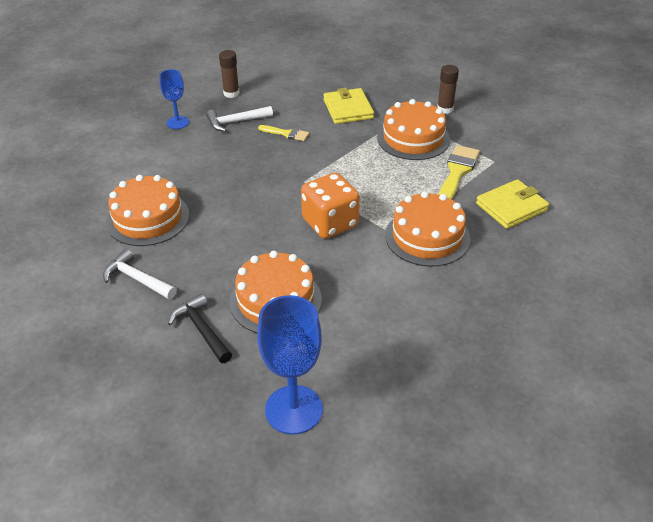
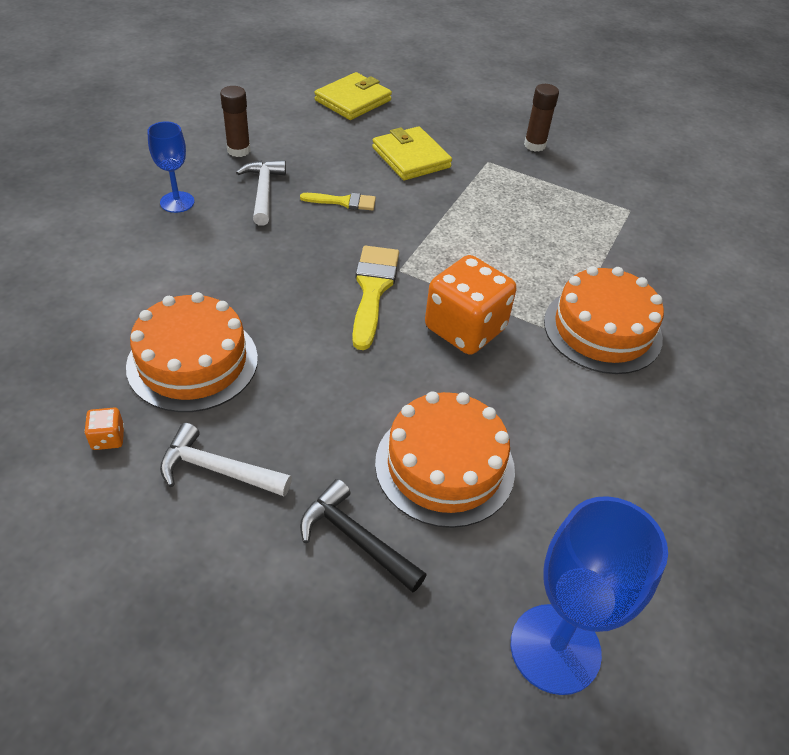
camera: 20 degrees left, 5 degrees up
white hammer [206,106,273,132] -> white hammer turned 120 degrees clockwise [236,160,286,226]
orange cake [377,99,450,160] -> none
yellow brush [438,145,480,199] -> yellow brush moved to [352,246,399,350]
yellow wallet [476,179,549,229] -> yellow wallet moved to [314,72,392,120]
none -> orange dice [84,408,124,450]

